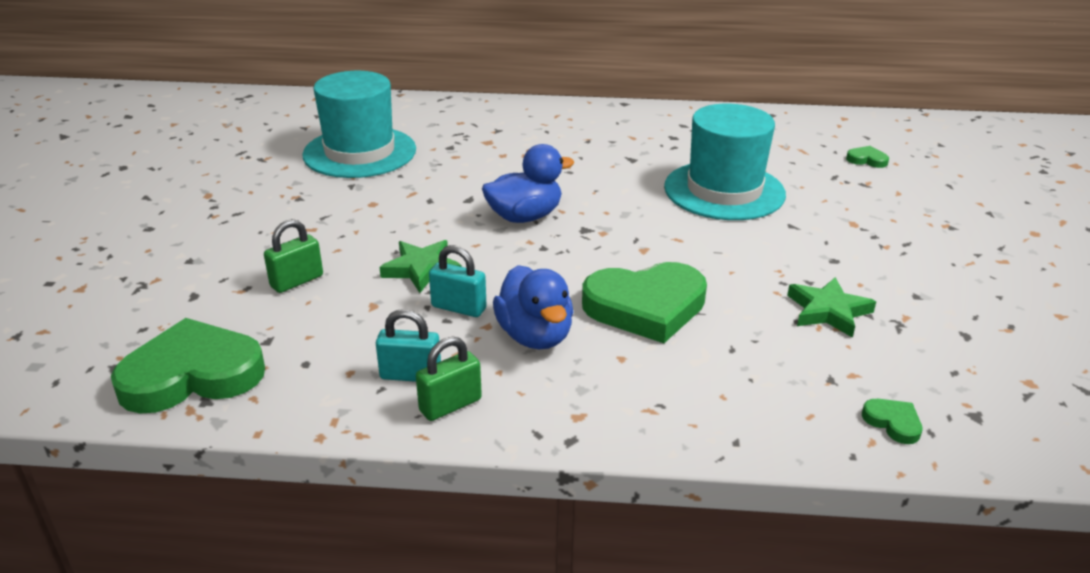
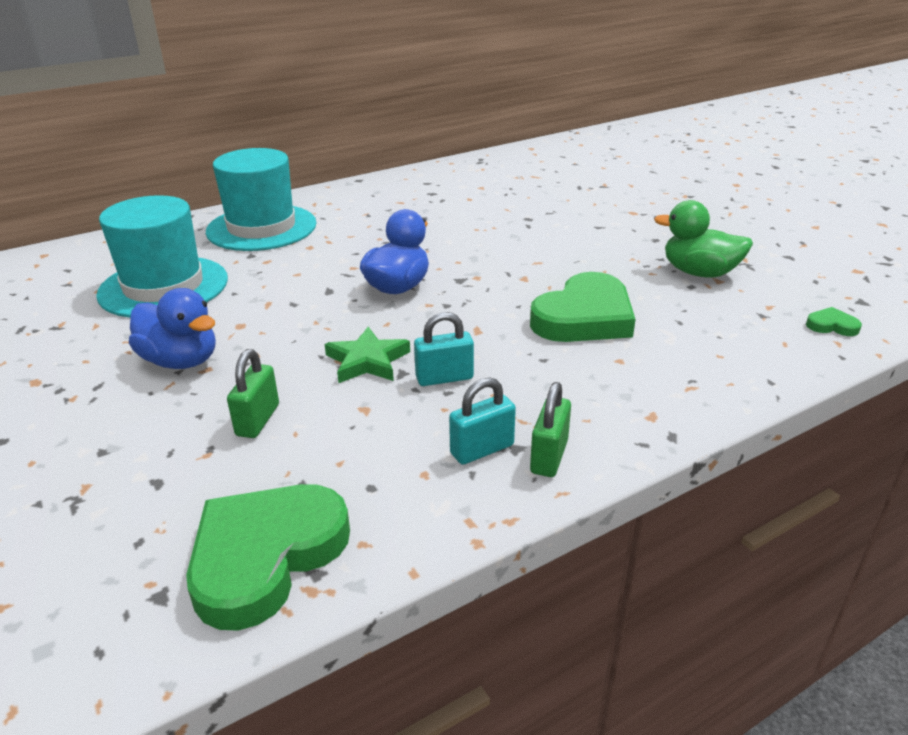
camera: 35 degrees left, 0 degrees up
blue duck [493,265,573,349] -> blue duck moved to [129,288,216,369]
turquoise hat [664,104,786,220] -> turquoise hat moved to [206,148,316,251]
green star [787,277,876,338] -> green duck [654,200,753,278]
green heart [846,146,889,168] -> none

